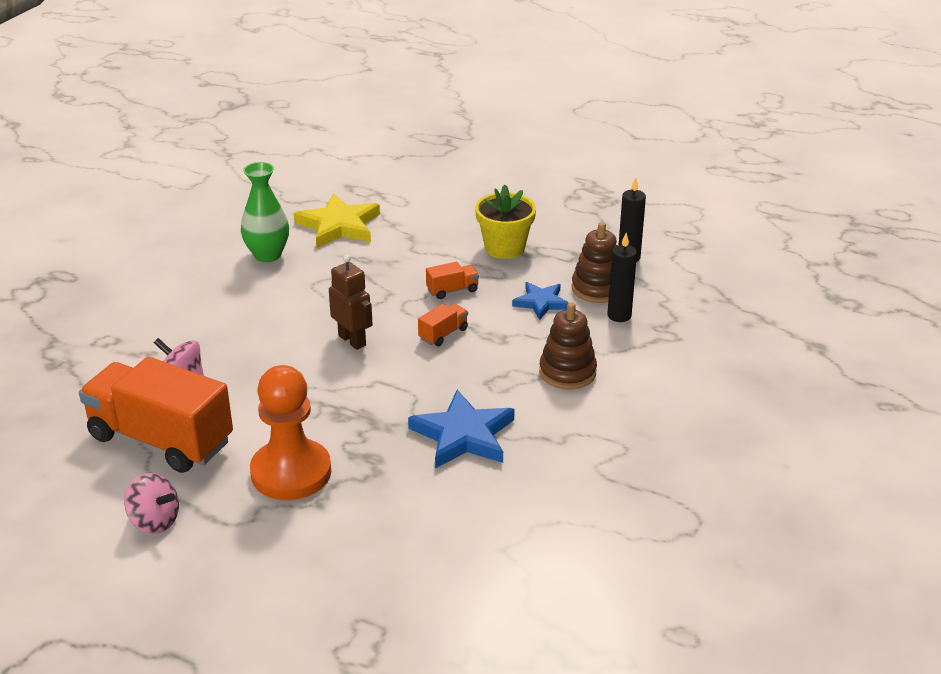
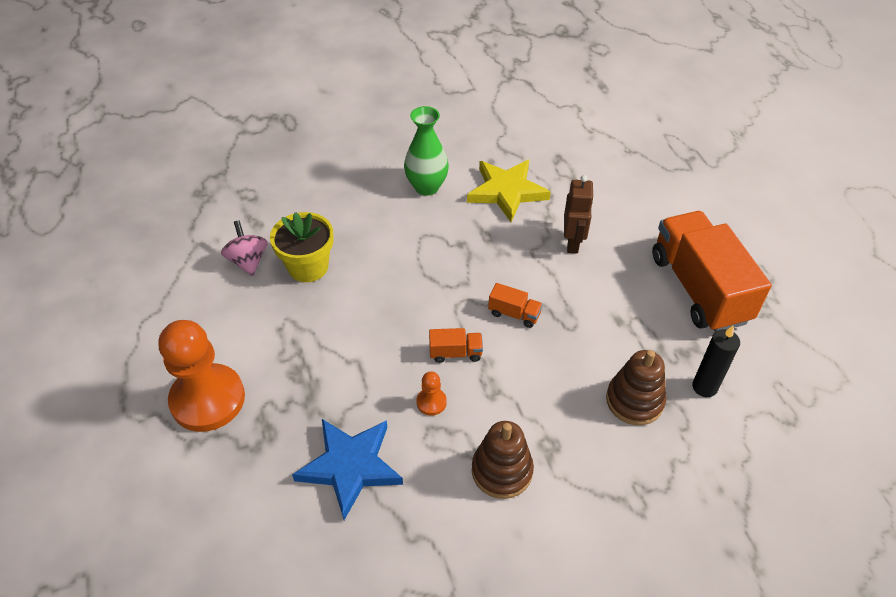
camera: 45 degrees right, 15 degrees up
orange truck [79,357,233,473] -> orange truck moved to [652,211,772,332]
pink spinning top [124,473,179,534] -> none
brown robot [329,255,373,350] -> brown robot moved to [564,175,594,254]
yellow flower pot [475,185,536,259] -> yellow flower pot moved to [270,212,333,282]
blue star [512,282,569,320] -> none
black candle [607,233,637,322] -> none
none -> orange pawn [417,372,447,416]

